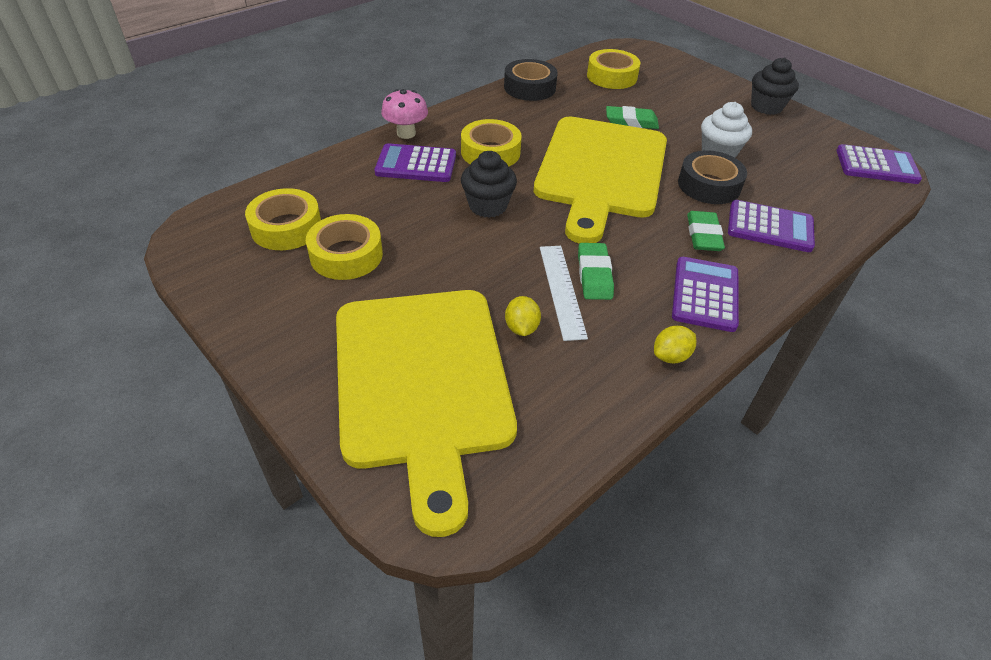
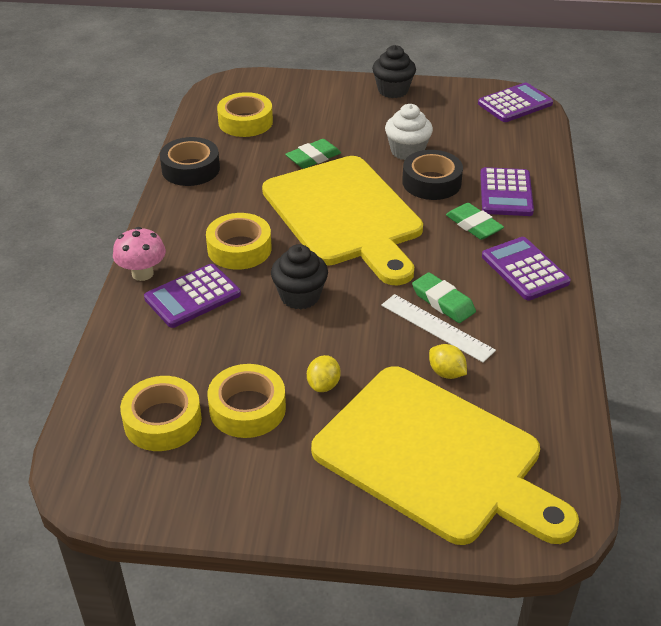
camera: 40 degrees left, 5 degrees down
yellow lemon [654,326,696,363] -> yellow lemon moved to [307,355,340,392]
purple calculator [728,200,815,252] -> purple calculator turned 120 degrees clockwise [480,167,534,216]

